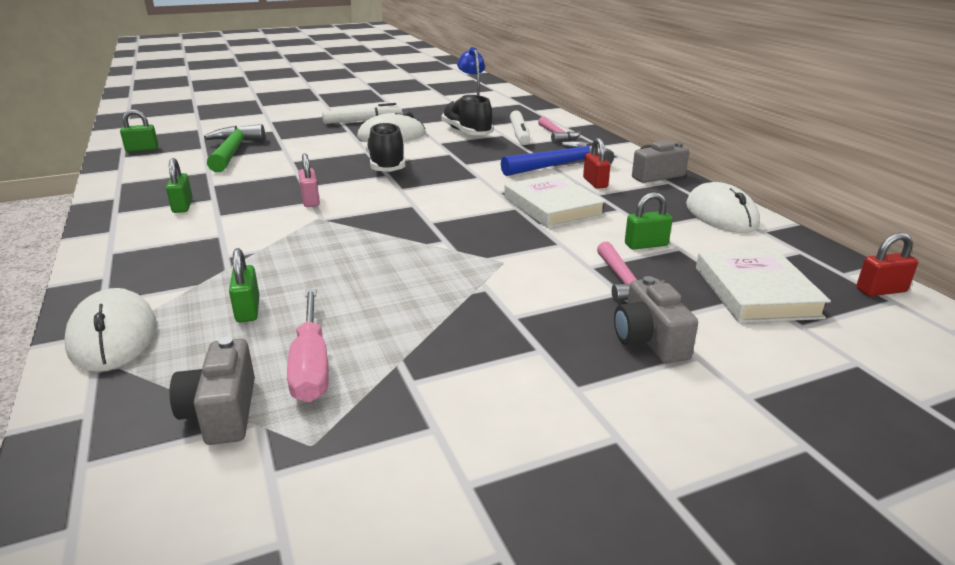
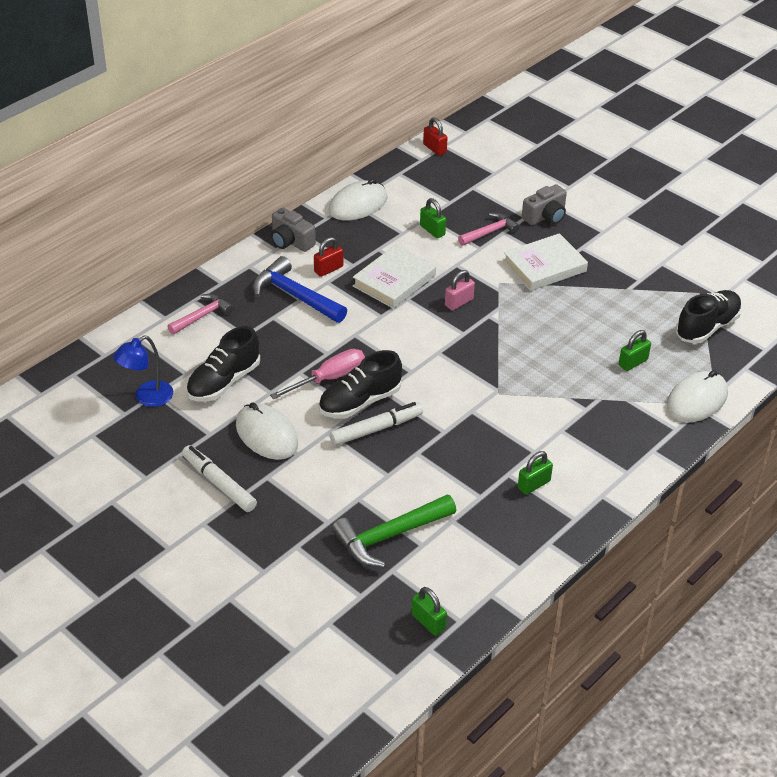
camera: 115 degrees left, 15 degrees up
grey camera [169,337,255,445] -> black shoe [676,290,742,344]
pink screwdriver [287,289,329,402] -> pink screwdriver moved to [270,349,365,399]
pink padlock [299,153,320,207] -> pink padlock moved to [445,270,475,311]
white marker [510,110,530,145] -> white marker moved to [330,402,423,446]
white book [696,249,831,323] -> white book moved to [503,233,588,291]

